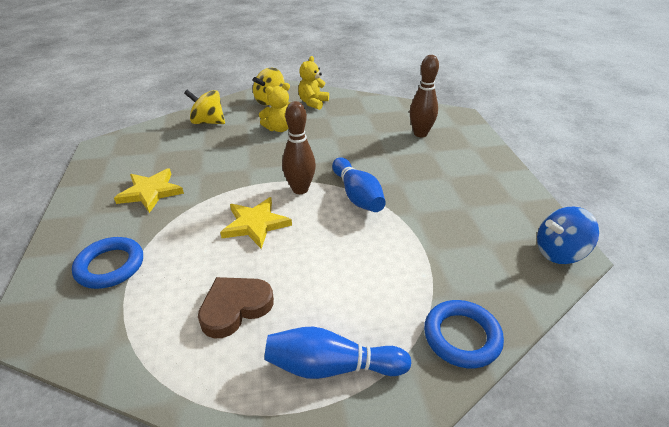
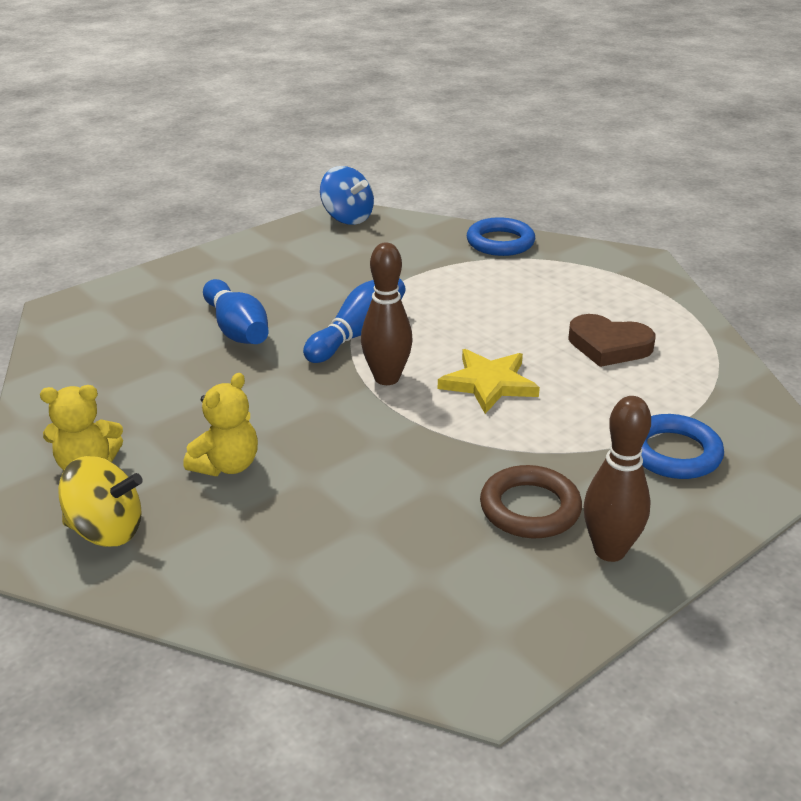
camera: 120 degrees left, 5 degrees down
yellow star [114,169,184,213] -> brown ring [480,465,582,538]
yellow spinning top [184,90,225,124] -> none
yellow teddy bear [259,83,291,132] -> yellow teddy bear turned 90 degrees clockwise [183,373,258,476]
blue bowling pin [264,327,411,379] -> blue bowling pin moved to [203,279,269,344]
brown bowling pin [410,55,439,137] -> brown bowling pin moved to [584,396,651,562]

